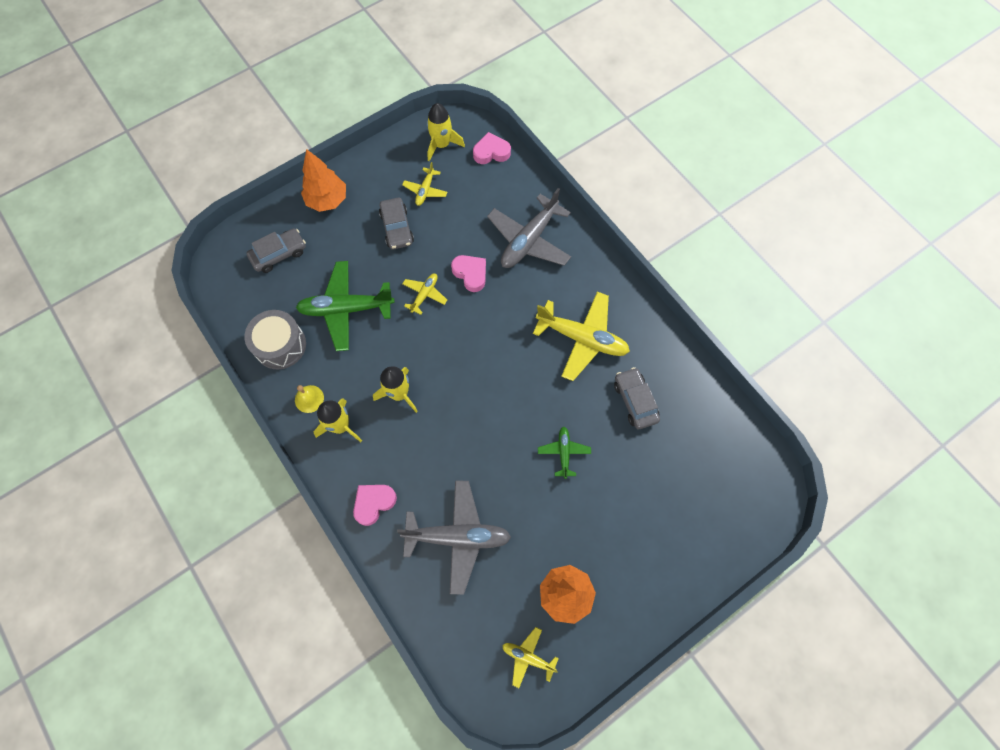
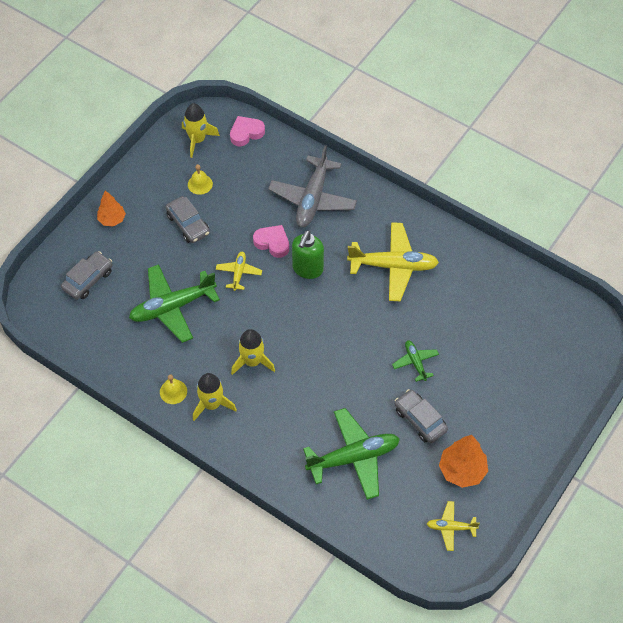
camera: 20 degrees left, 10 degrees down
grey drum [245,310,306,370] -> none
orange tree [301,149,346,212] -> orange tree [97,190,126,227], size x0.66
pink heart [353,485,397,526] -> none
grey plane [397,480,511,595] -> green plane [303,408,400,500]
yellow plane [402,162,447,206] -> yellow bell [188,164,213,195]
grey car [614,367,660,429] -> grey car moved to [395,389,448,443]
none -> green soap dispenser [292,230,324,279]

